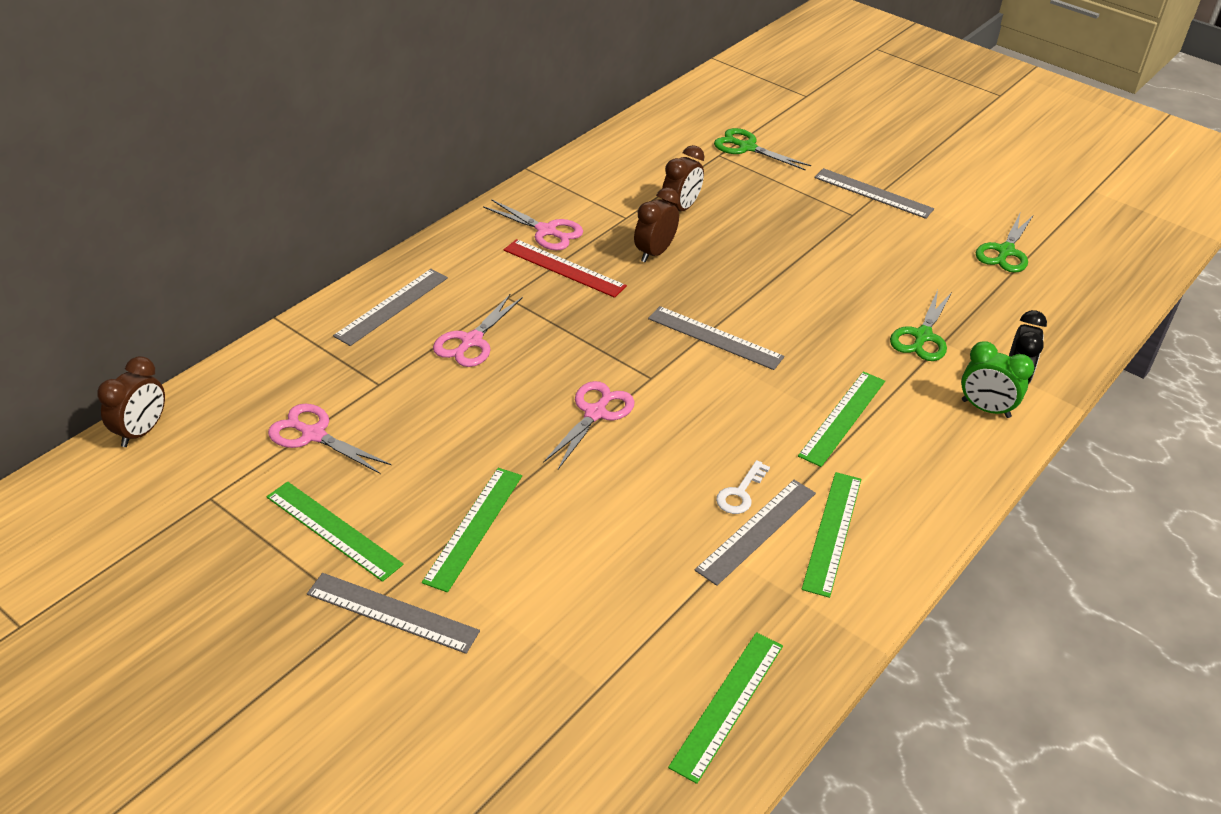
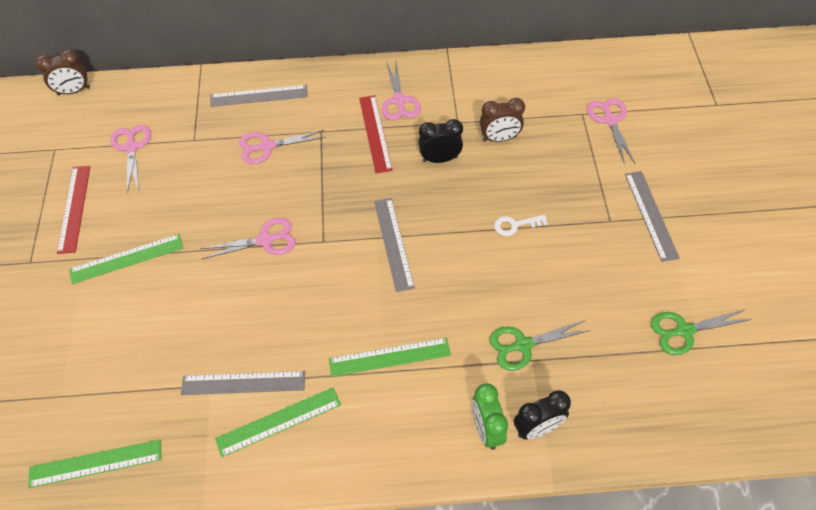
camera: 50 degrees right, 15 degrees up
green ruler [267,482,403,582] -> red ruler [57,166,90,254]
grey ruler [307,573,480,654] -> none
brown clock [634,187,679,263] -> black clock [418,119,463,163]
green scissors [714,128,811,171] -> pink scissors [587,98,635,164]
white key [716,460,770,514] -> white key moved to [494,215,548,236]

